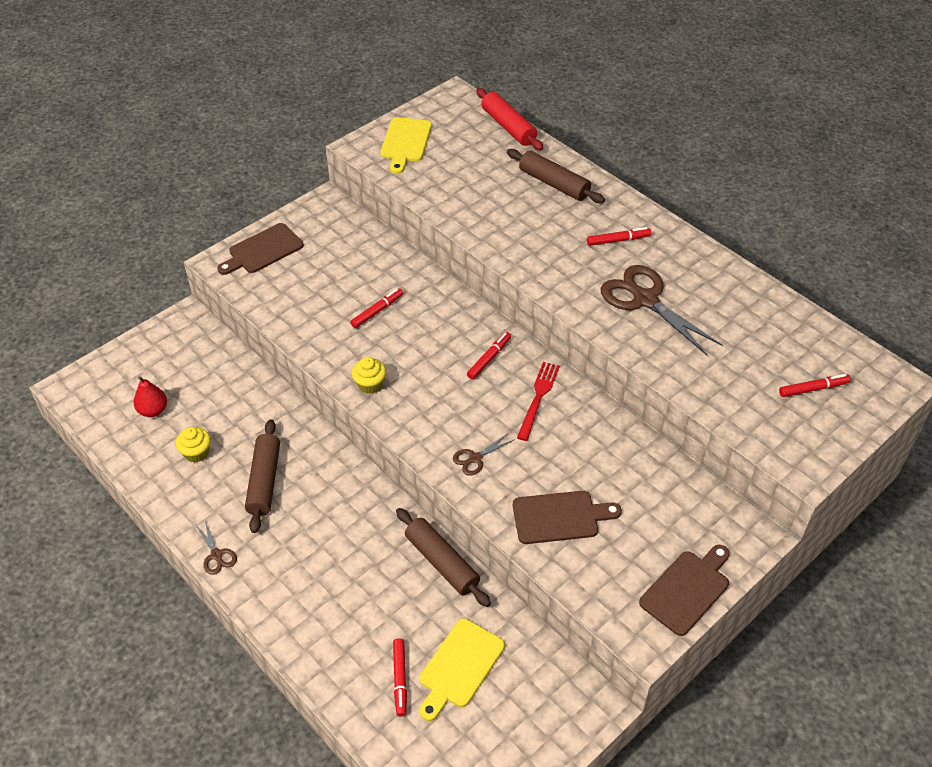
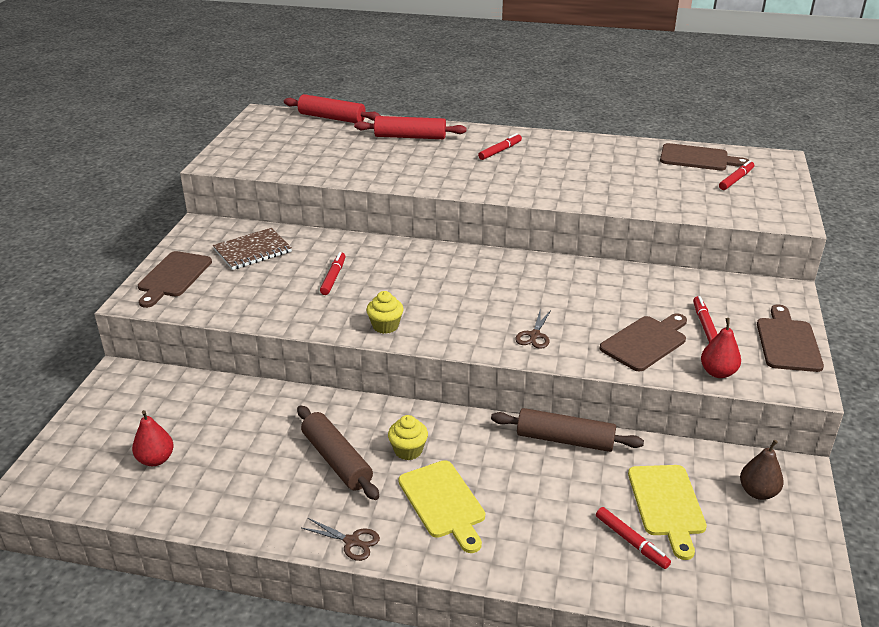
camera: 35 degrees left, 15 degrees down
yellow cupcake [176,427,211,463] -> yellow cupcake moved to [388,415,428,460]
yellow cutting board [380,117,432,174] -> yellow cutting board moved to [398,460,485,553]
red marker [467,332,511,379] -> red marker moved to [693,296,718,343]
brown rolling pin [507,149,605,203] -> red rolling pin [354,116,466,139]
red fork [517,362,560,441] -> none
brown scissors [601,265,722,355] -> none
none -> brown notebook [213,228,292,270]
none -> brown cutting board [660,143,749,171]
none -> red pear [701,318,741,378]
none -> brown pear [740,440,784,500]

